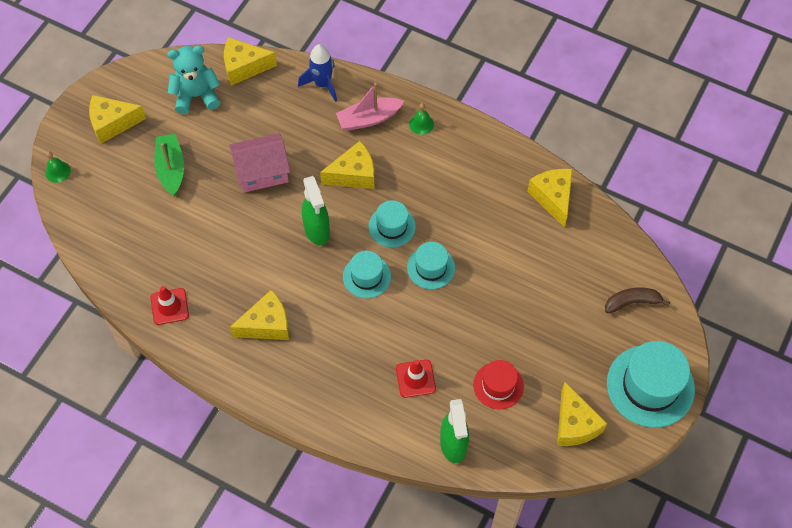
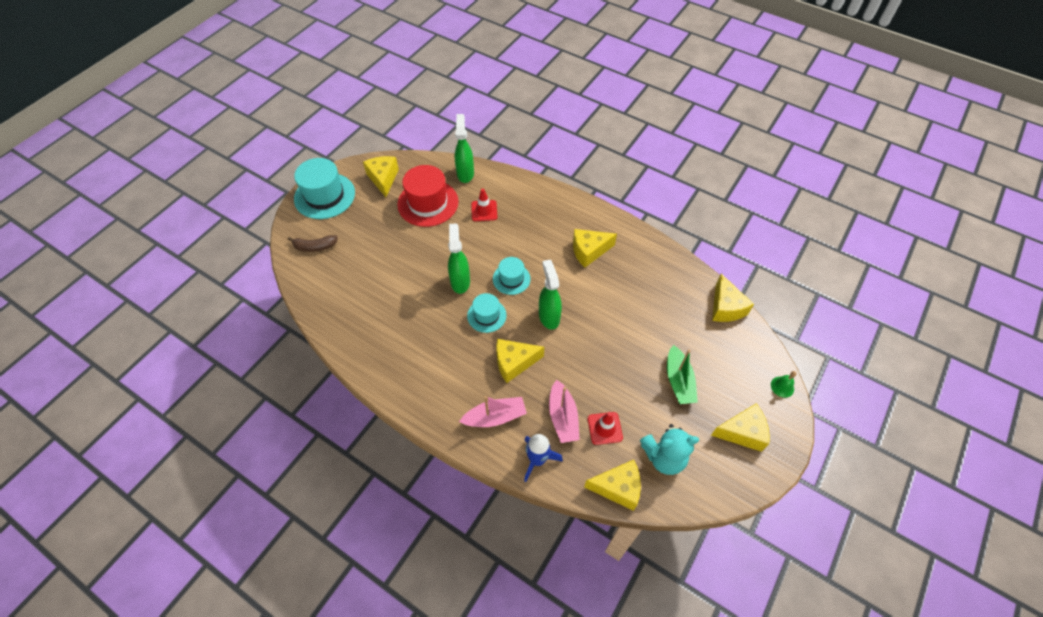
camera: 175 degrees left, 5 degrees down
red traffic cone [151,286,189,325] -> red traffic cone moved to [588,412,623,445]
pink house [229,133,290,192] -> none
turquoise hat [407,242,455,289] -> green spray bottle [448,223,470,294]
green bell [409,103,434,135] -> none
red hat [473,360,524,409] -> red hat [397,165,459,227], size x1.74
yellow cheese [527,169,573,228] -> yellow cheese moved to [712,274,754,322]
none -> pink boat [549,380,579,443]

